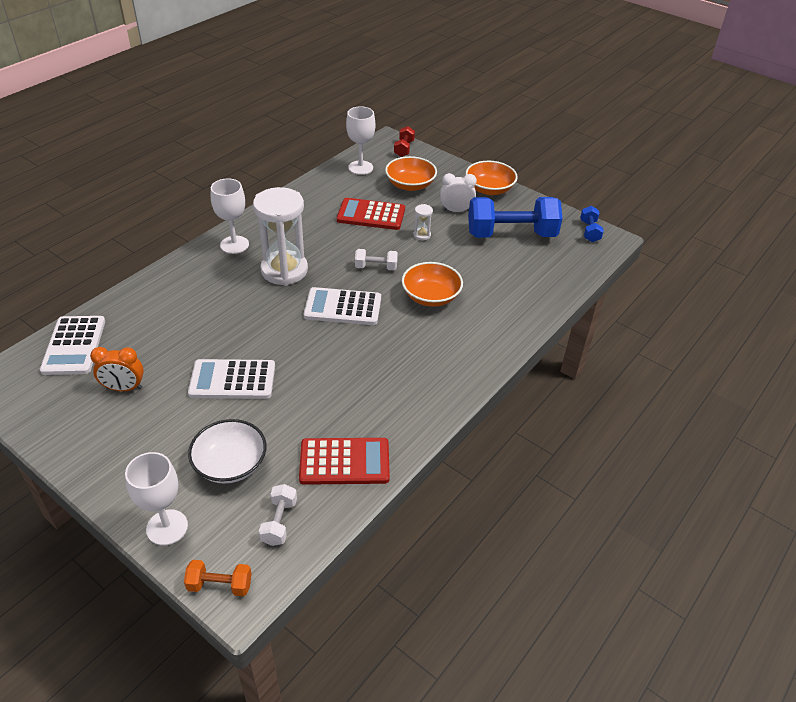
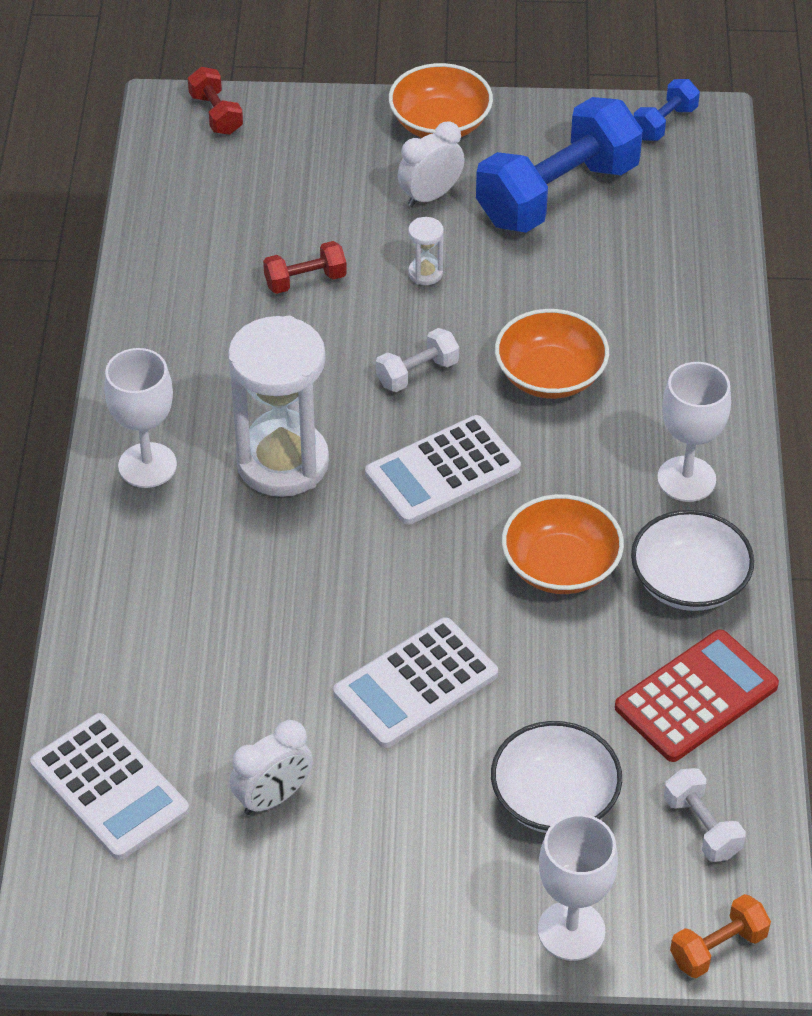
camera: 35 degrees left, 5 degrees up
orange clock [90,347,144,391] -> white clock [230,720,313,815]
red calculator [337,198,405,230] -> red dumbbell [263,241,347,294]
white goblet [346,106,375,175] -> white goblet moved to [657,362,731,502]
orange bowl [385,156,437,191] -> orange bowl moved to [502,494,624,594]
blue dumbbell [580,206,604,242] -> blue dumbbell turned 75 degrees clockwise [634,79,700,141]
none -> white bowl [631,510,754,611]

